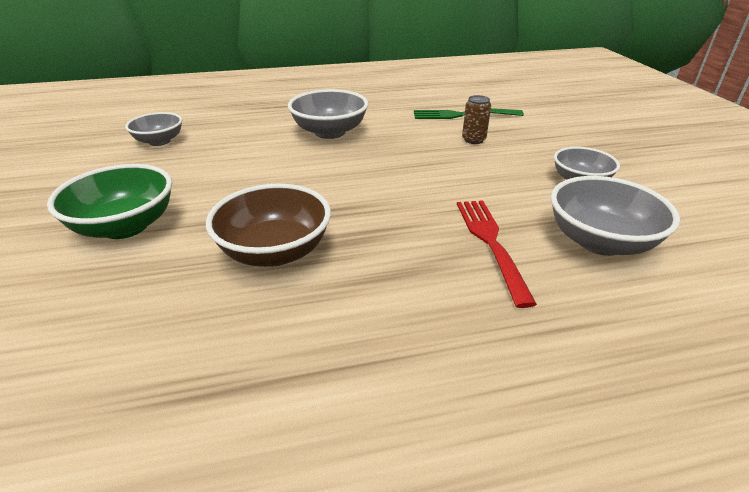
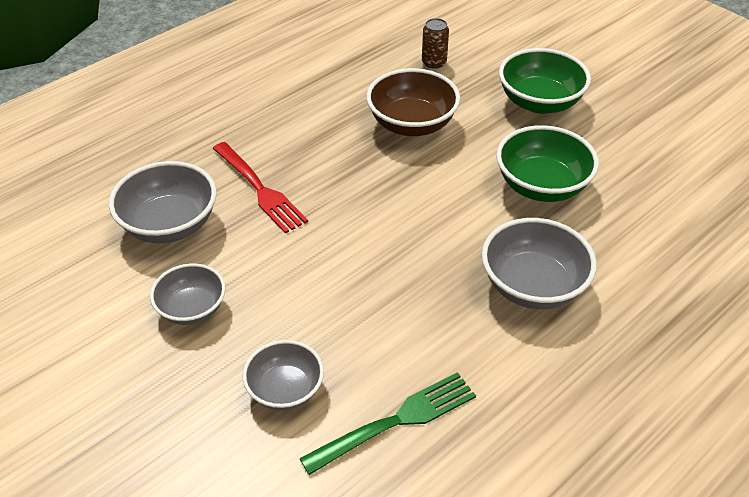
camera: 150 degrees right, 10 degrees up
grey bowl [125,112,182,146] -> grey bowl moved to [243,340,324,410]
brown can [462,95,491,144] -> brown can moved to [422,18,449,69]
none -> green bowl [496,125,599,202]

